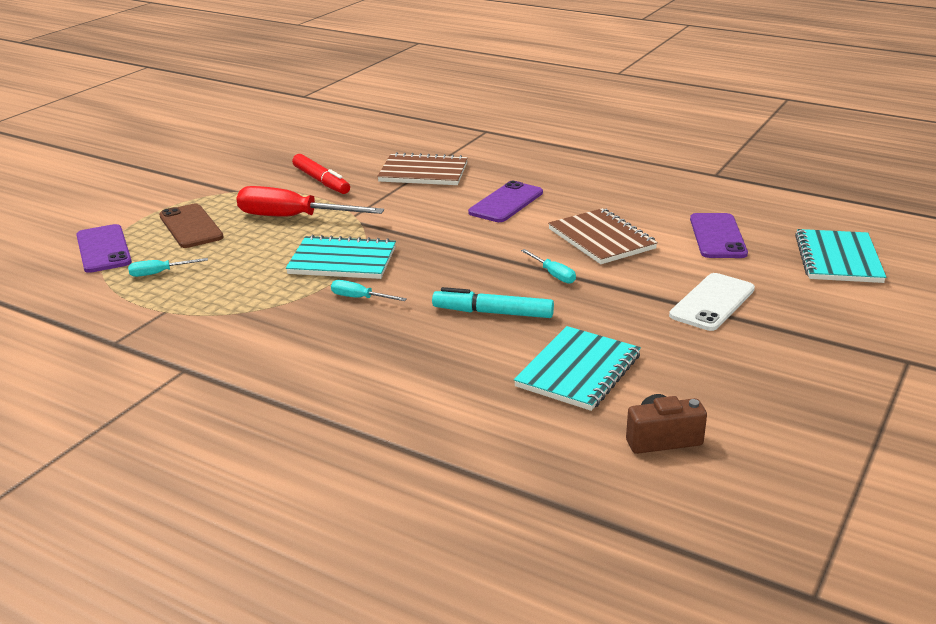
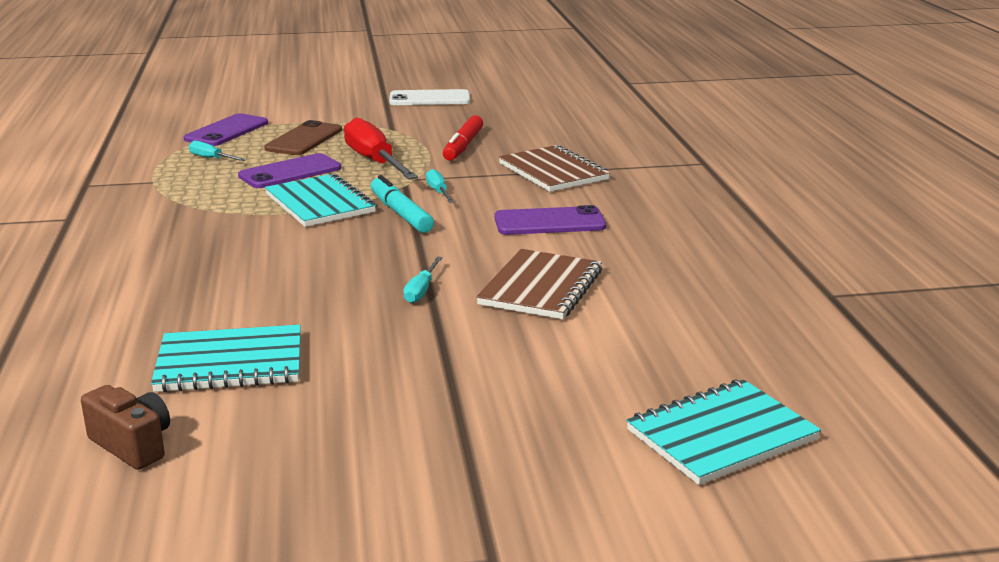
camera: 50 degrees right, 5 degrees down
turquoise screwdriver [331,280,407,301] -> turquoise screwdriver moved to [426,169,454,203]
turquoise marker [432,287,554,318] -> turquoise marker moved to [371,175,434,233]
white phone [669,273,755,331] -> white phone moved to [389,89,470,105]
purple phone [690,213,748,258] -> purple phone moved to [238,153,341,188]

